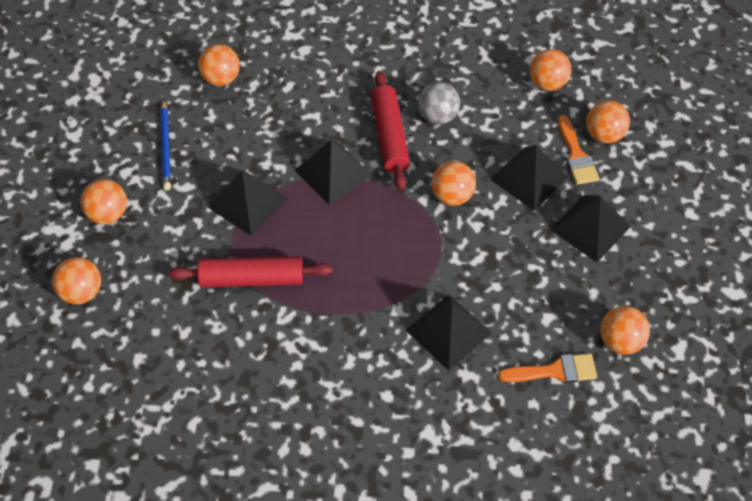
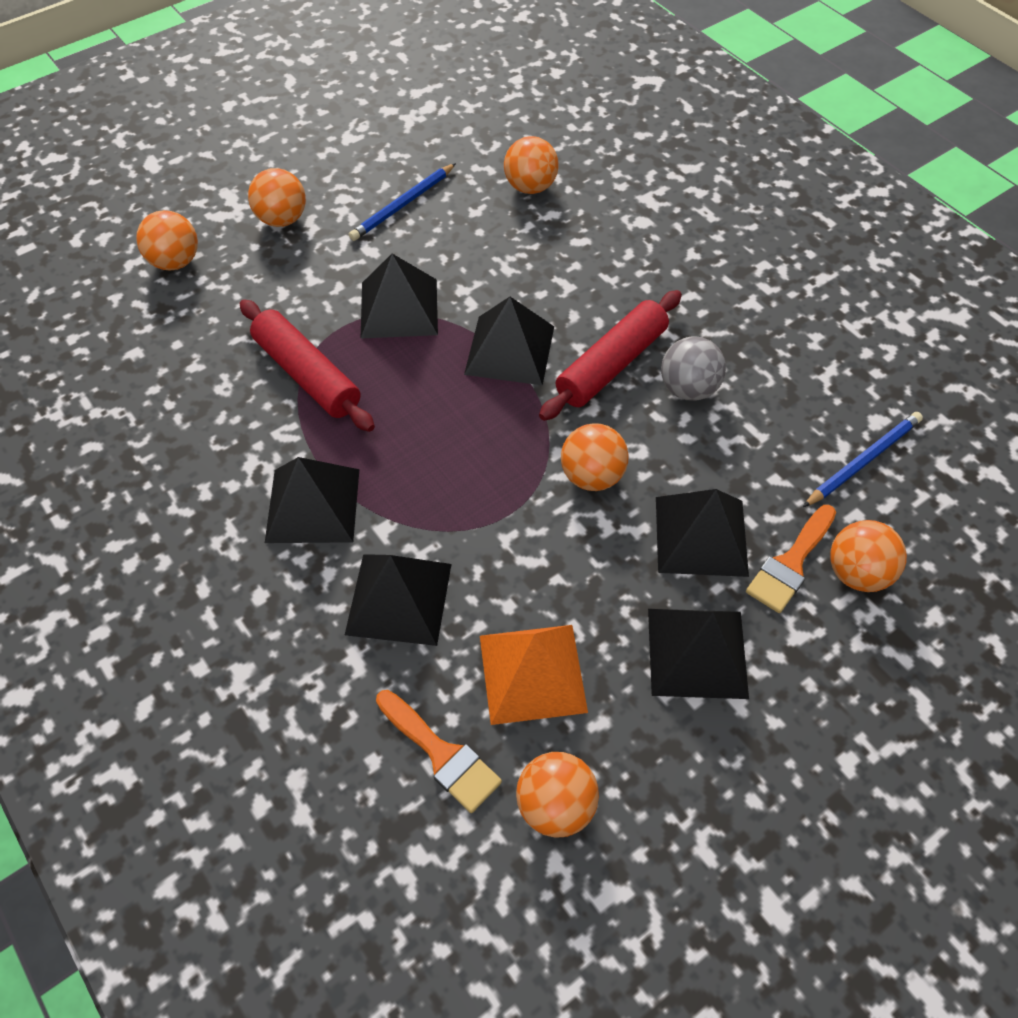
camera: 50 degrees right, 0 degrees up
orange ball [530,49,571,91] -> blue pencil [803,412,923,507]
none -> black pyramid [265,457,359,543]
none -> orange pyramid [480,625,588,725]

